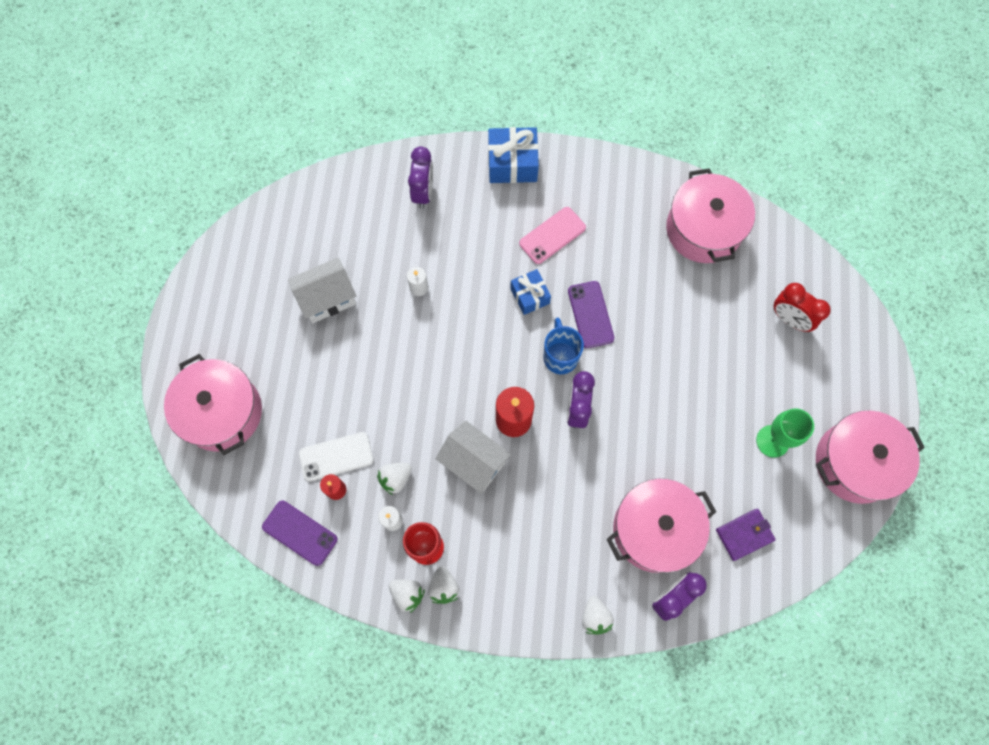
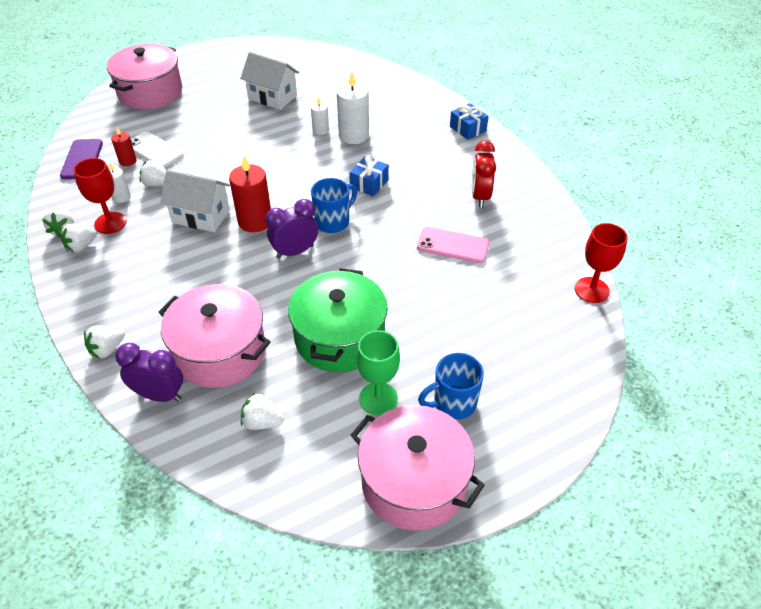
camera: 55 degrees right, 25 degrees down
purple clock [408,146,433,209] -> none
white house [435,420,511,494] -> white house turned 75 degrees counterclockwise [160,170,230,232]
blue gift [488,127,539,183] -> blue gift [450,103,489,140], size x0.64
pink phone [519,207,586,264] -> pink phone moved to [417,227,490,263]
purple phone [568,281,614,348] -> none
pink pot [666,168,755,263] -> none
purple wallet [716,508,776,561] -> white strawberry [241,392,284,430]
red clock [774,283,831,332] -> red clock moved to [472,141,496,208]
none -> green pot [288,268,388,372]
none -> white candle [337,72,369,144]
none -> blue mug [418,353,484,420]
none -> red goblet [575,223,628,303]

